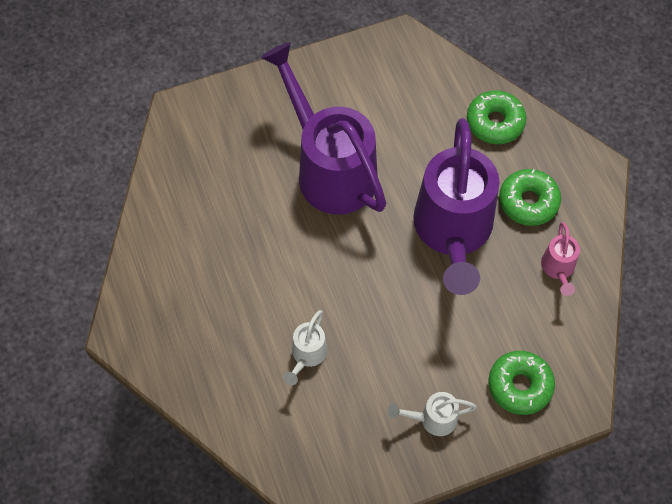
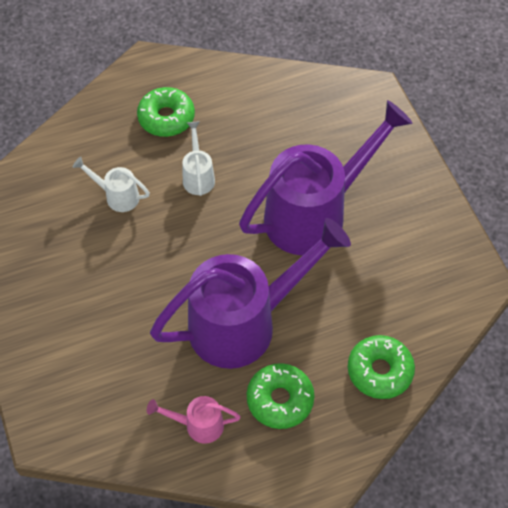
camera: 90 degrees right, 5 degrees down
white watering can [388,392,477,436] -> white watering can moved to [183,122,215,196]
purple watering can [413,118,499,295] -> purple watering can turned 150 degrees clockwise [150,218,351,369]
green donut [489,351,555,415] -> green donut moved to [137,87,195,137]

